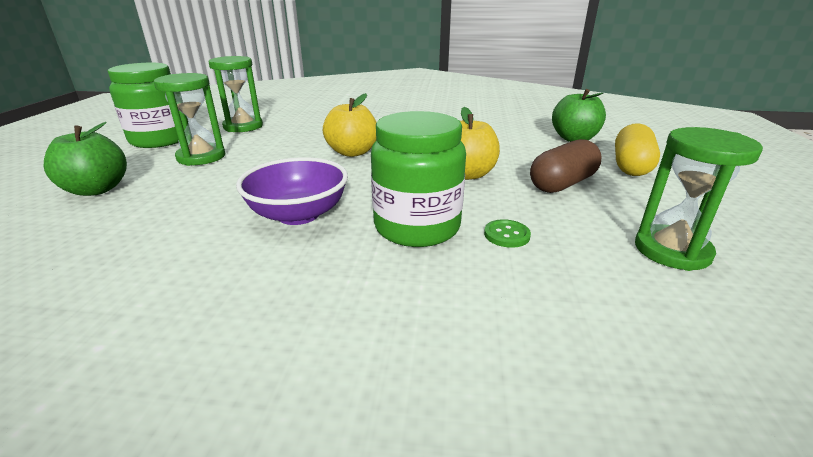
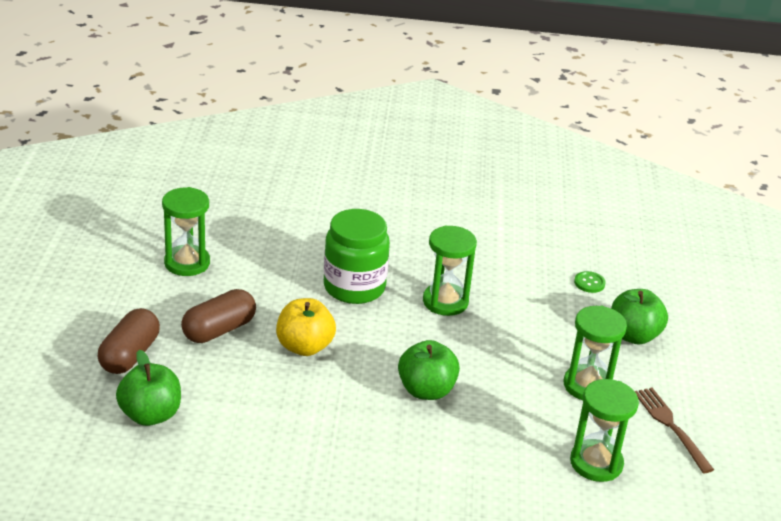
camera: 175 degrees right, 5 degrees up
green jar [108,63,179,148] -> brown fork [635,388,714,474]
purple bowl [236,157,348,225] -> green hourglass [423,225,477,316]
yellow apple [323,93,376,157] -> green apple [398,340,460,400]
green button [484,219,531,248] -> green button moved to [574,271,606,293]
yellow capsule [615,123,660,176] -> brown capsule [97,308,160,374]

